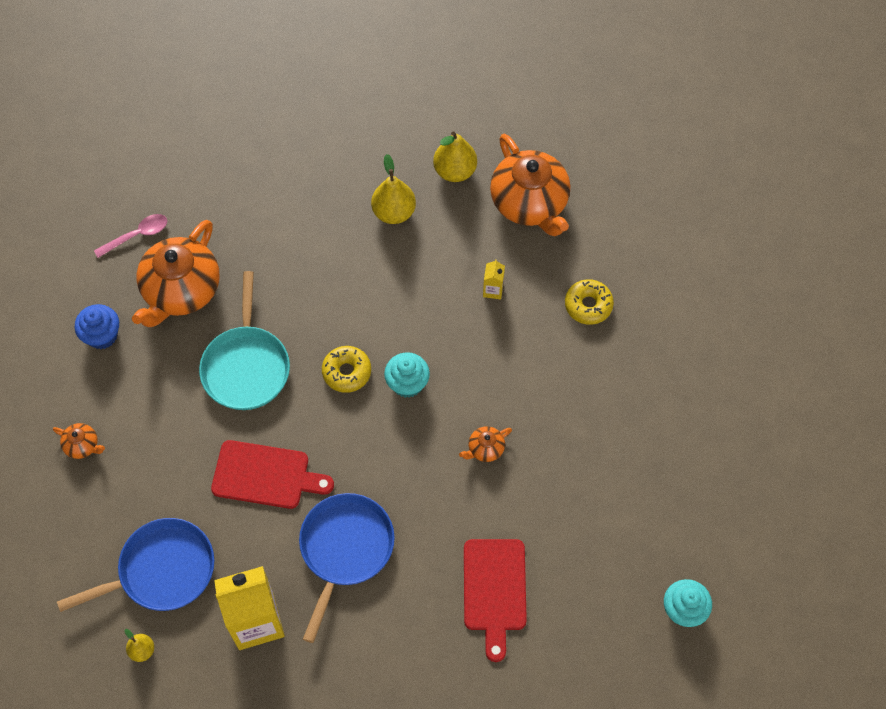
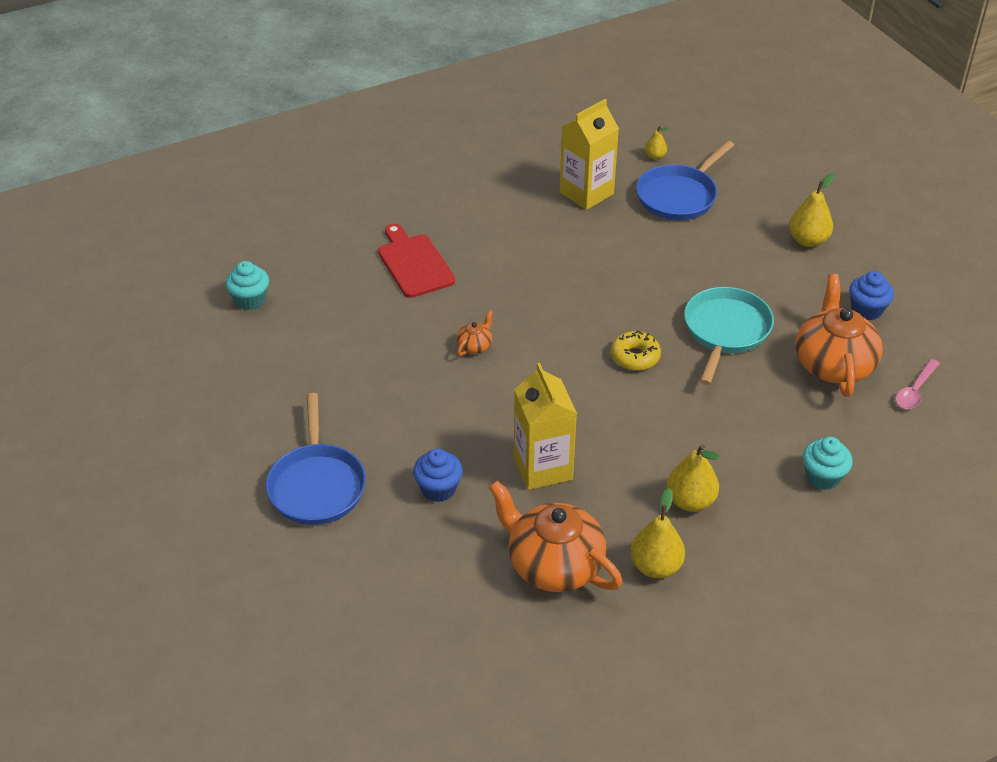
camera: 155 degrees right, 20 degrees down
orange teapot [53,423,105,459] -> yellow pear [789,173,835,247]
turquoise pan [199,271,290,410] -> turquoise pan turned 45 degrees clockwise [684,287,774,385]
red cutting board [211,440,334,509] -> none
blue pan [299,493,395,643] -> blue pan moved to [266,393,366,525]
turquoise cupcake [384,352,430,398] -> turquoise cupcake moved to [803,437,853,490]
yellow carton [483,259,505,299] -> yellow carton [514,363,577,490], size x2.32
yellow donut [565,279,614,325] -> blue cupcake [413,449,463,502]

